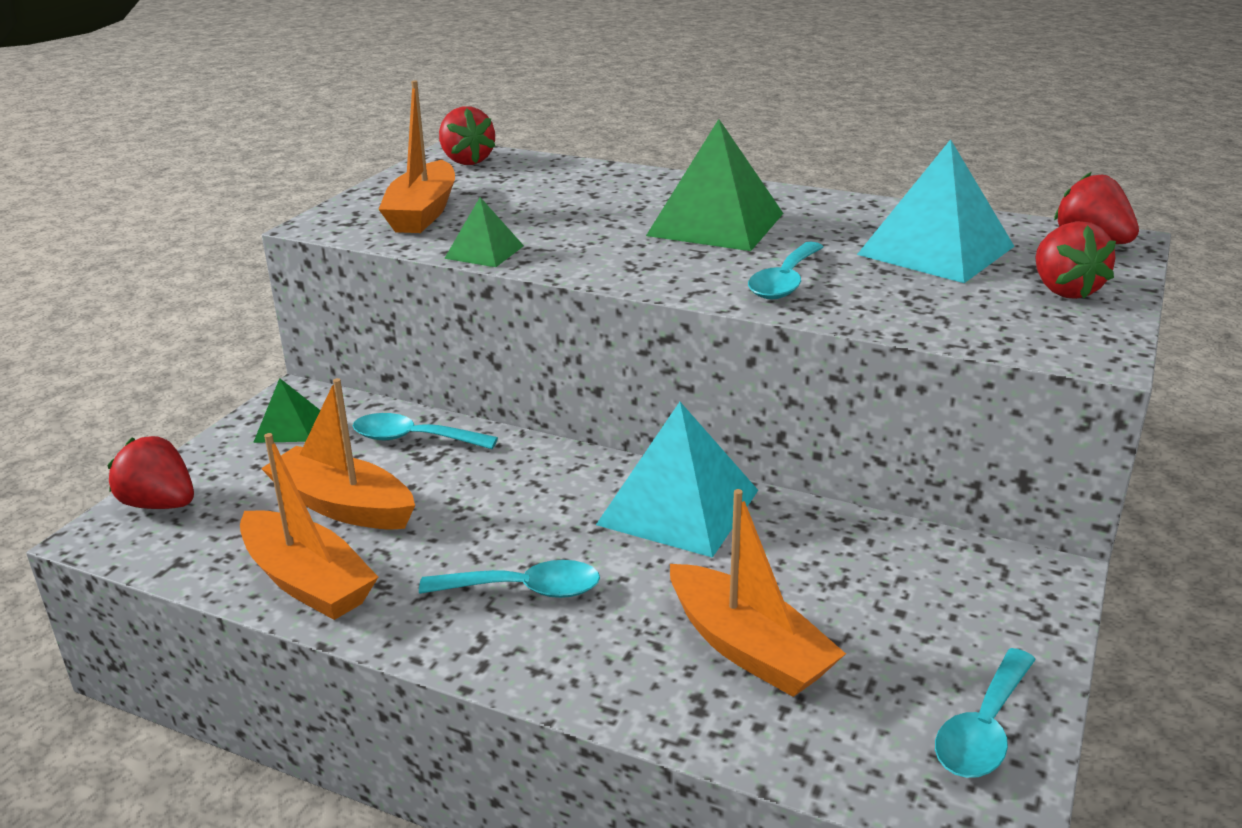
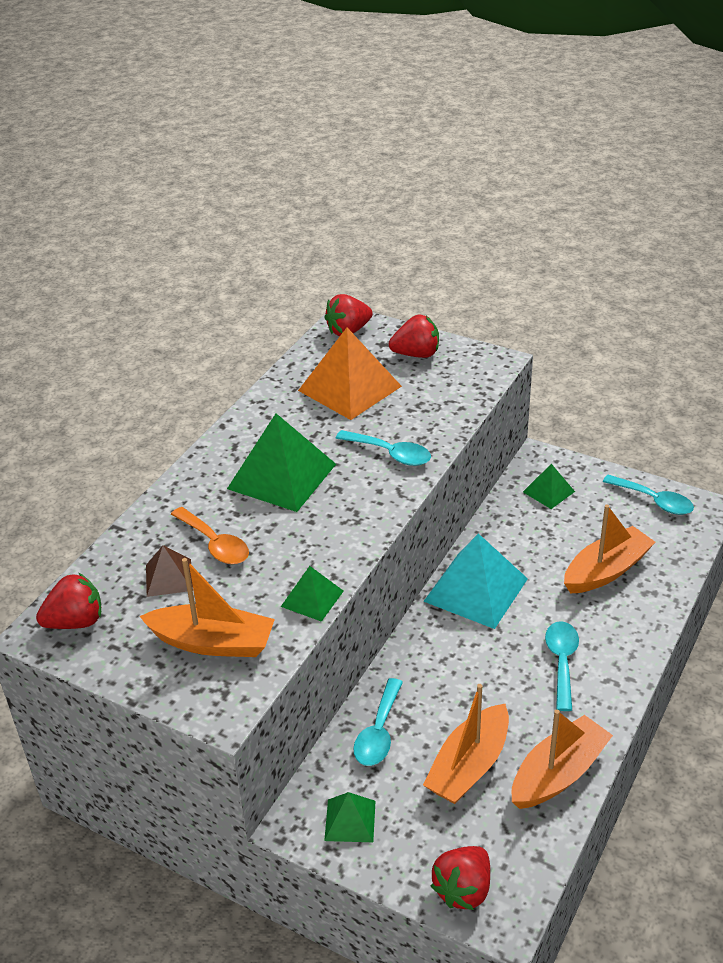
camera: 85 degrees left, 10 degrees up
turquoise pyramid [857,139,1015,283] -> orange pyramid [298,328,402,420]
none -> brown pyramid [146,545,193,597]
none -> orange spoon [171,507,249,564]
none -> green pyramid [523,464,575,509]

